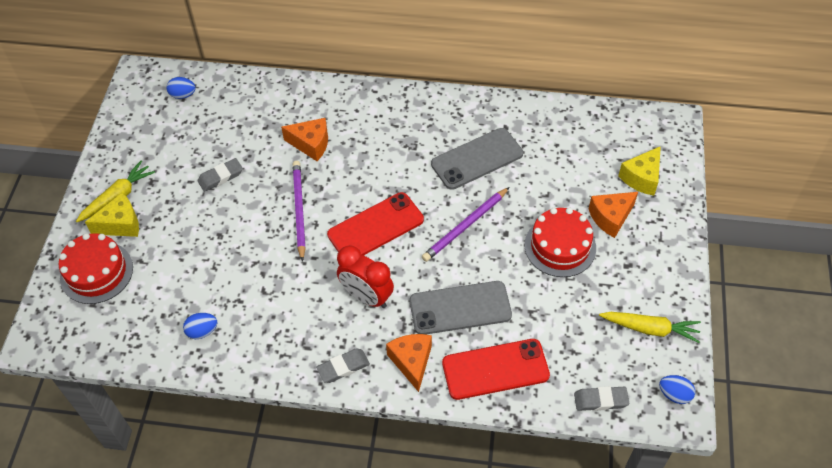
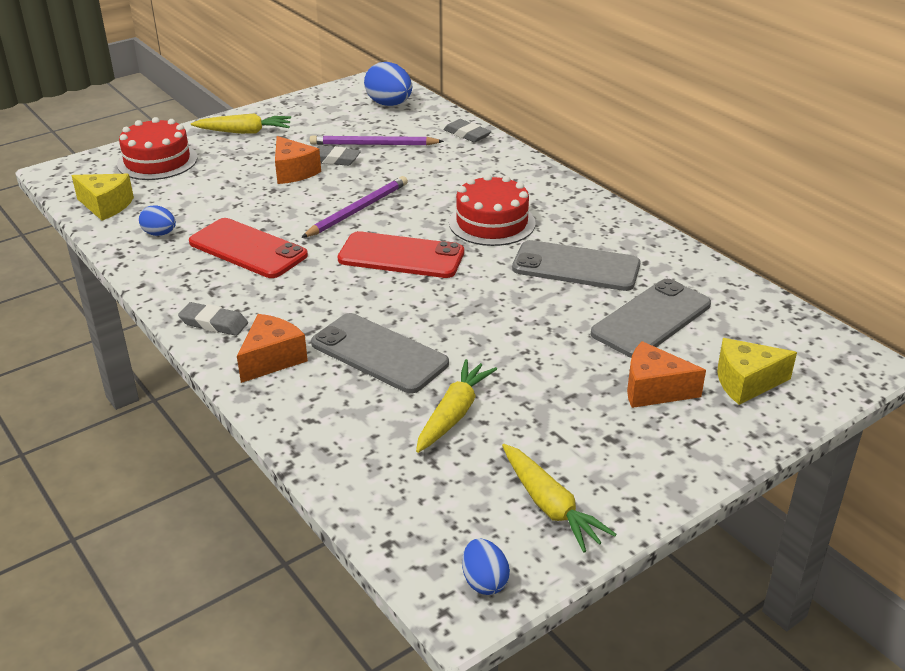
camera: 45 degrees right, 20 degrees down
yellow cheese [85,192,139,237] -> yellow cheese moved to [71,174,134,221]
blue egg [166,77,196,99] -> blue egg [364,62,412,106], size x1.74
orange cheese [281,118,328,161] -> orange cheese moved to [275,136,321,184]
red clock [337,245,394,308] -> none
purple pencil [422,187,509,262] -> purple pencil moved to [310,135,444,146]
red phone [442,339,550,400] -> red phone moved to [189,218,308,278]
red cake [525,208,596,277] -> red cake moved to [449,174,536,246]
grey eraser [574,386,629,411] -> grey eraser moved to [444,119,491,142]
none -> yellow carrot [416,359,497,453]
none -> grey phone [591,279,711,358]

